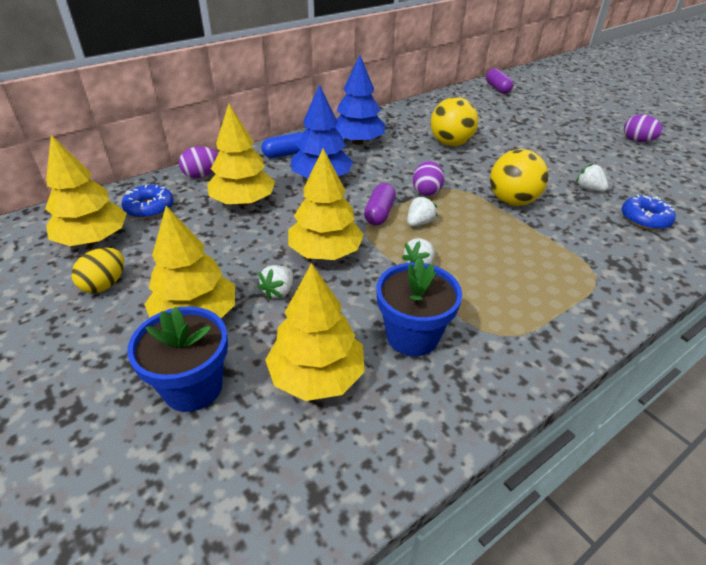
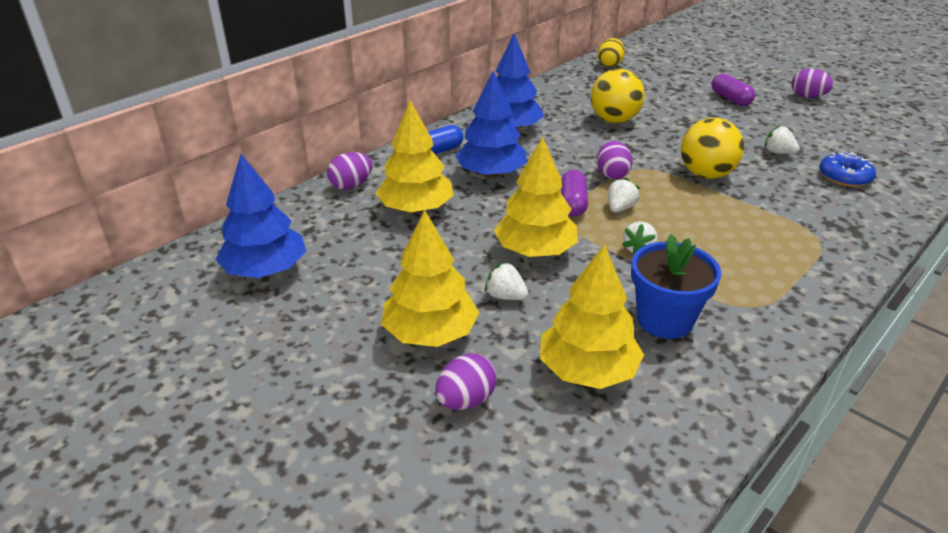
camera: 10 degrees left, 5 degrees down
yellow tree [45,135,127,246] -> blue tree [216,154,306,278]
yellow egg [72,248,124,293] -> yellow egg moved to [598,38,625,67]
blue donut [122,185,173,219] -> none
blue flower pot [127,306,228,412] -> purple egg [435,353,497,410]
white strawberry [258,265,293,300] -> white strawberry turned 105 degrees clockwise [485,262,528,300]
purple capsule [486,68,513,94] -> purple capsule moved to [712,74,755,106]

